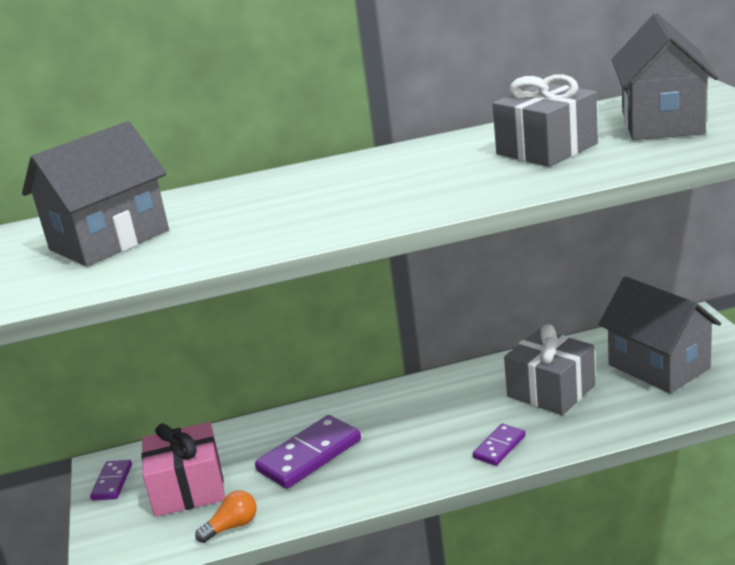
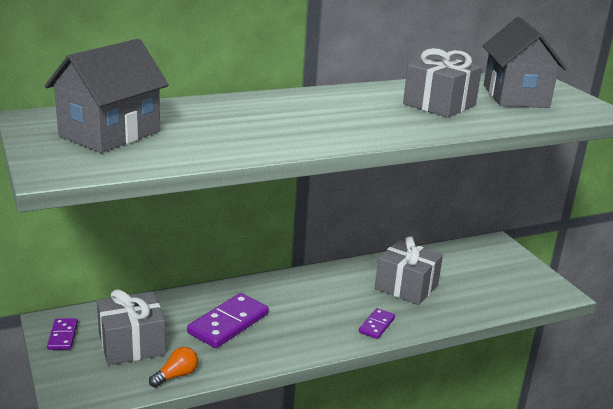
camera: 15 degrees left, 0 degrees up
pink gift [141,422,225,517] -> grey gift [97,289,166,365]
grey house [598,277,721,393] -> none

